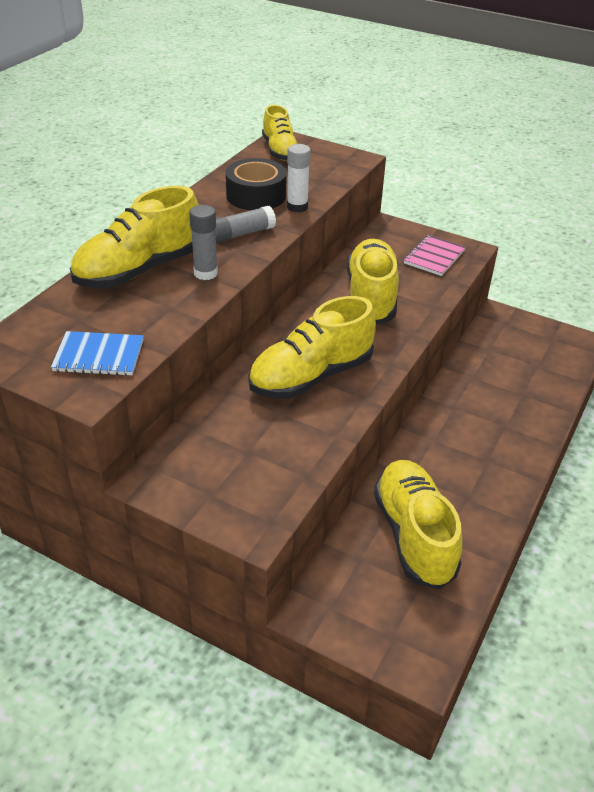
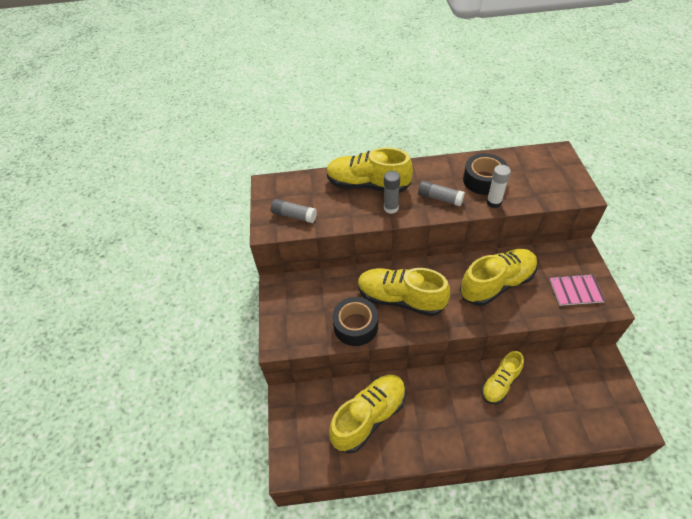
camera: 60 degrees right, 10 degrees up
blue notebook [51,331,144,376] -> grey glue stick [271,199,317,223]
yellow shoe [262,105,297,161] -> yellow shoe moved to [482,351,524,404]
none -> black tape [332,297,378,346]

